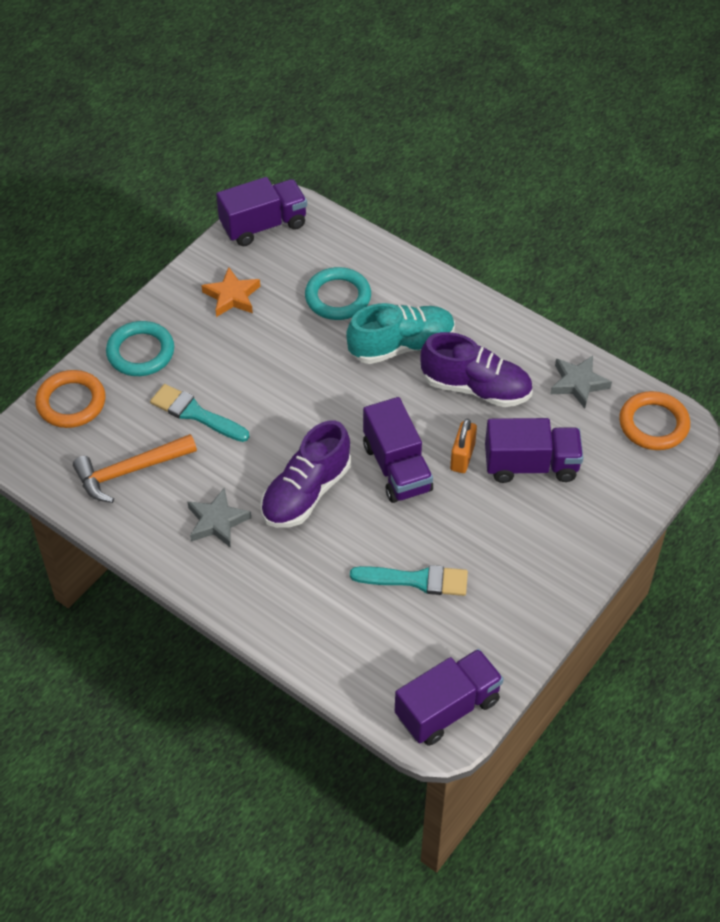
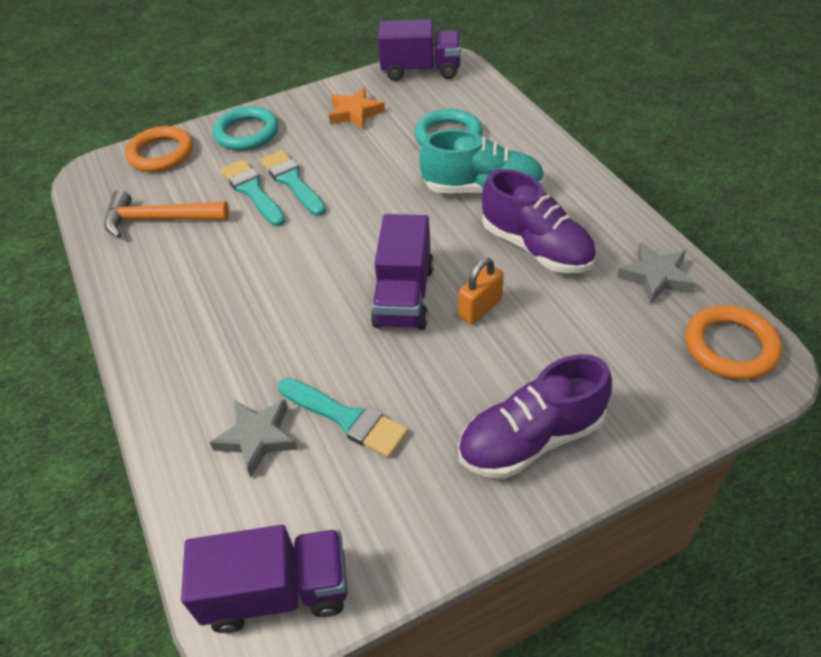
camera: 30 degrees right, 5 degrees down
grey star [188,487,251,548] -> grey star moved to [209,400,298,477]
purple shoe [261,421,351,528] -> purple shoe moved to [458,354,612,479]
purple truck [485,418,583,483] -> none
none -> turquoise brush [260,150,326,216]

